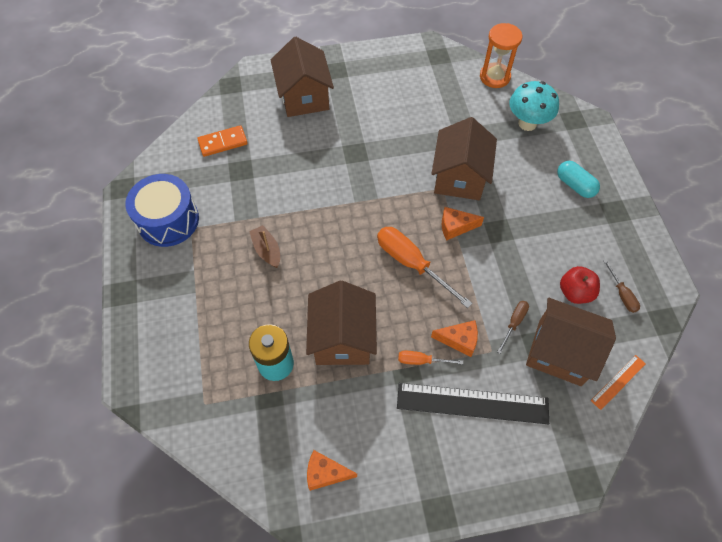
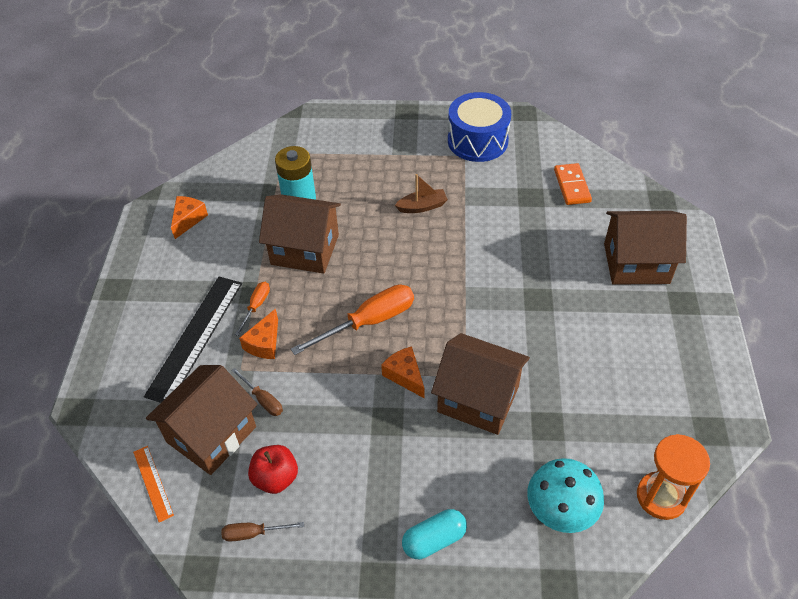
camera: 105 degrees right, 10 degrees down
orange cheese [442,207,484,240] -> orange cheese turned 45 degrees counterclockwise [381,347,424,398]

